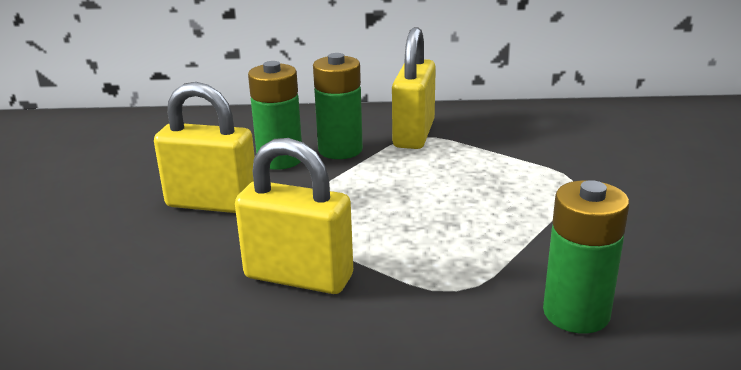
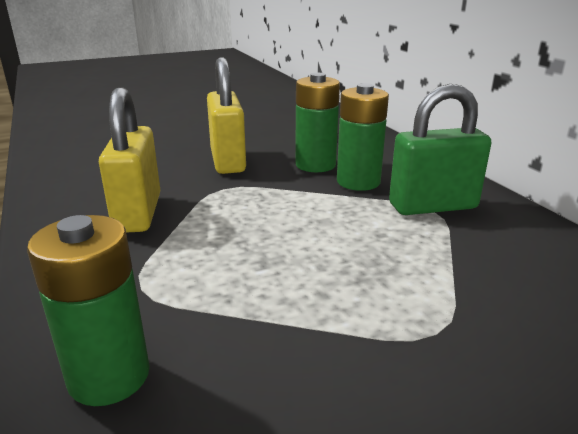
camera: 65 degrees right, 0 degrees up
yellow padlock [392,27,436,149] -> green padlock [389,84,491,215]

